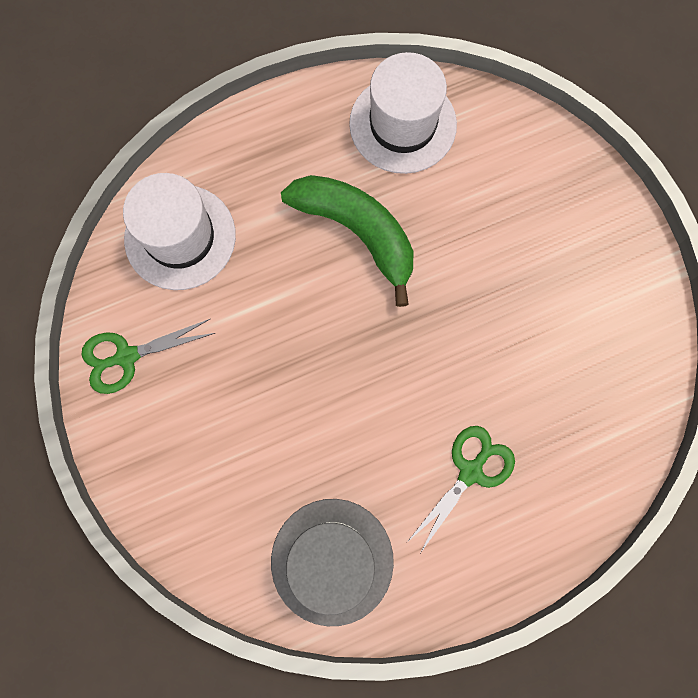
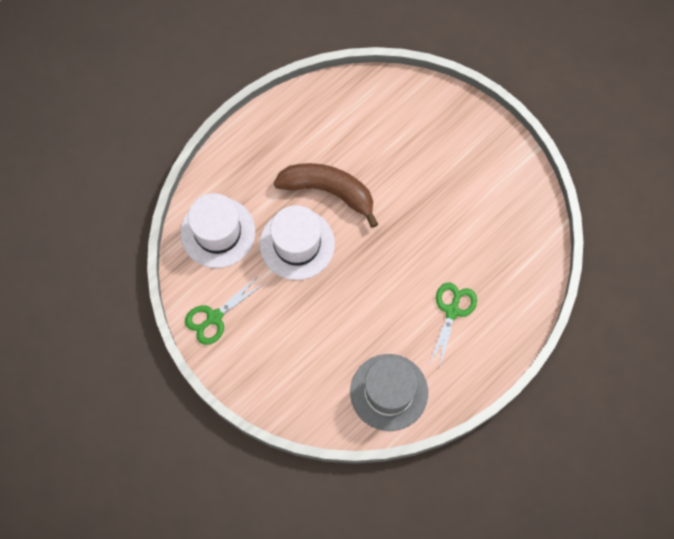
camera: 20 degrees left, 5 degrees down
green banana [281,175,413,307] -> brown banana [274,163,378,228]
white hat [349,52,457,174] -> white hat moved to [260,205,335,280]

